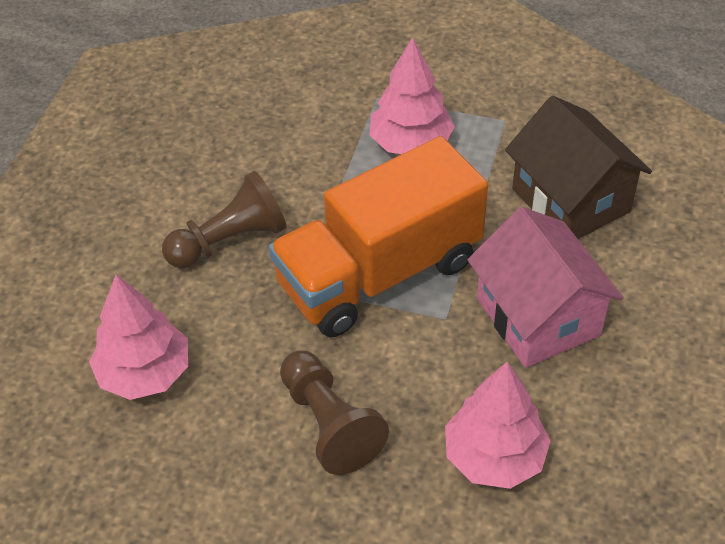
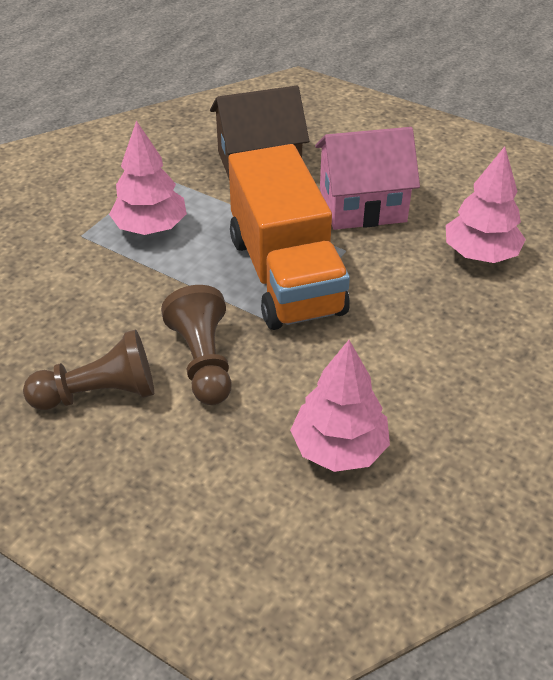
camera: 75 degrees left, 5 degrees down
brown pawn [280,351,389,475] -> brown pawn moved to [23,329,154,410]

